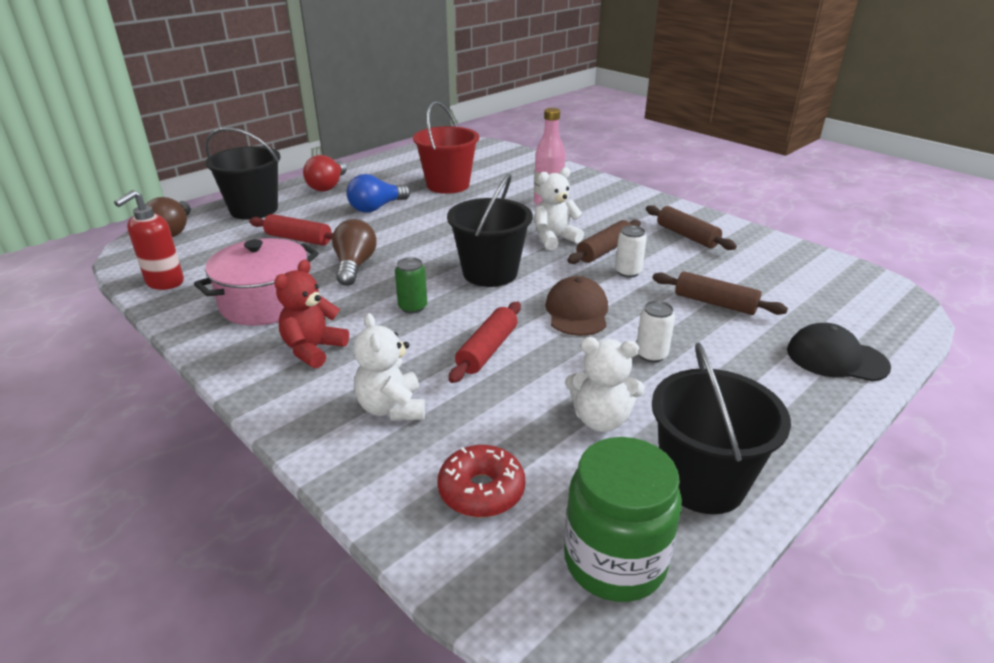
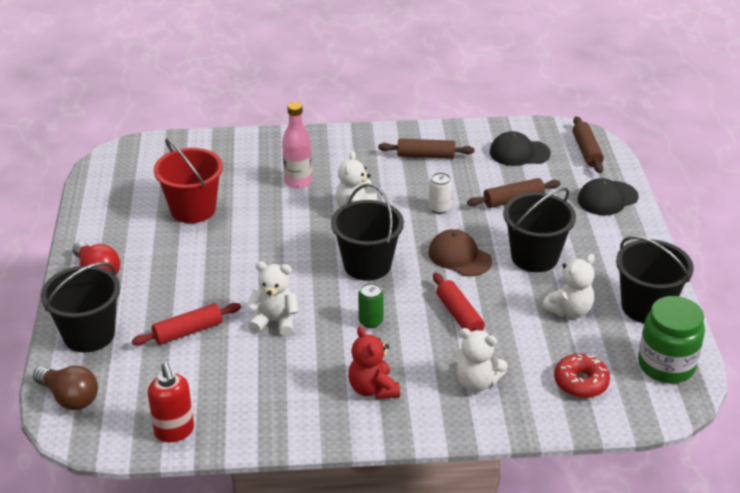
camera: 50 degrees left, 5 degrees up
pink pot [194,238,319,326] -> none
brown light bulb [332,219,377,286] -> white teddy bear [246,261,299,337]
blue light bulb [347,174,410,213] -> none
brown rolling pin [567,220,641,264] -> brown rolling pin moved to [573,116,604,173]
white can [637,301,675,363] -> black bucket [503,188,576,272]
none -> black cap [490,131,551,166]

